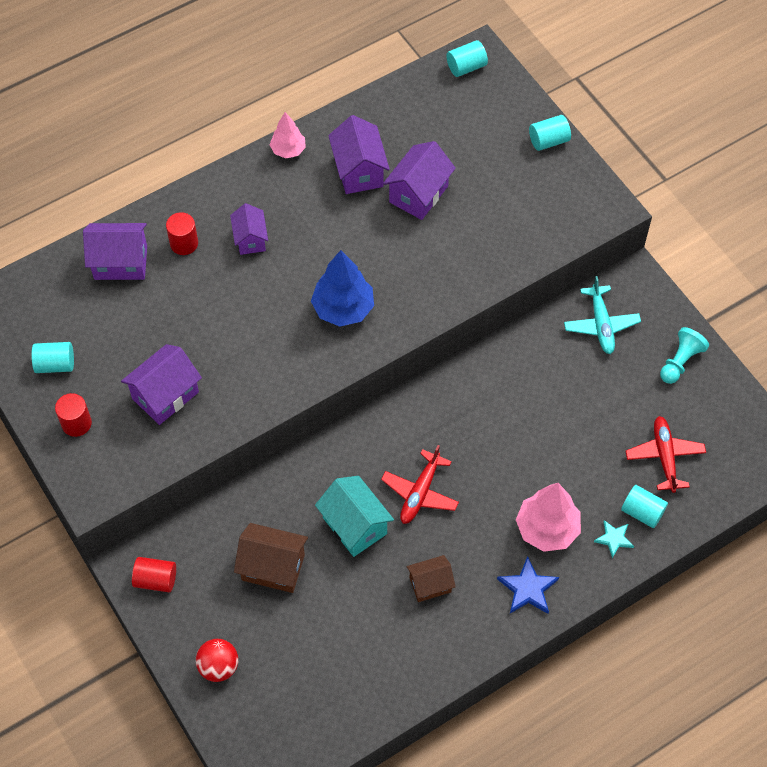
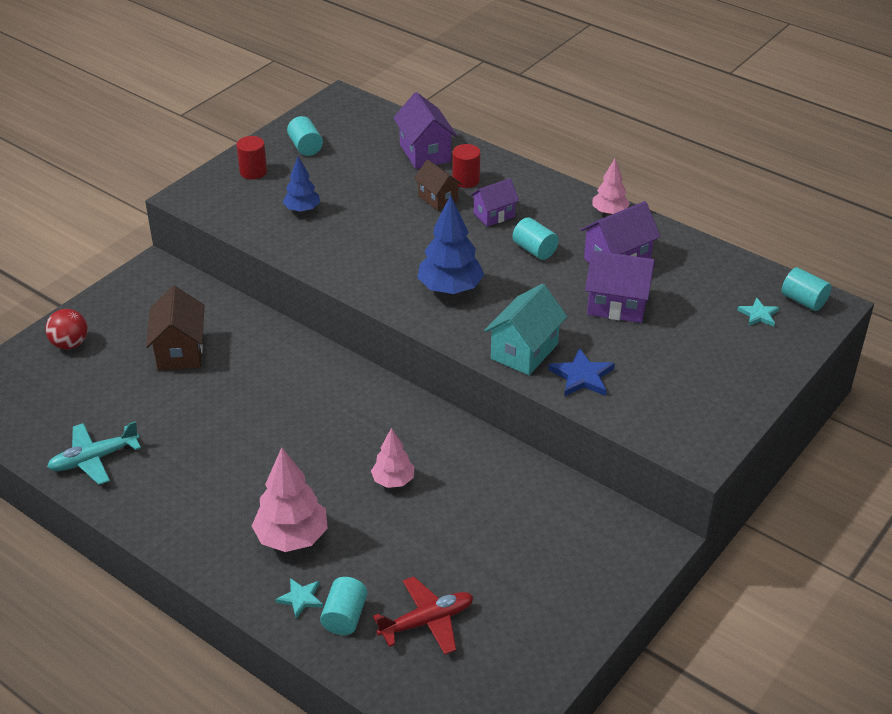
camera: 70 degrees right, 20 degrees down
purple house [121,344,202,425] -> blue tree [283,156,320,213]
red cylinder [132,557,176,592] -> none
turquoise house [315,476,394,557] -> turquoise house moved to [484,284,567,375]
red plane [381,445,459,524] -> none
brown house [407,555,456,602] -> brown house moved to [414,159,462,211]
blue star [497,556,559,614] -> blue star moved to [548,348,615,397]
turquoise cylinder [529,115,571,151] -> turquoise cylinder moved to [513,217,559,260]
turquoise plane [564,276,641,354] -> turquoise plane moved to [47,421,141,485]
turquoise pawn [660,327,709,384] -> none
none -> pink tree [371,428,414,488]
none -> turquoise star [737,298,780,327]

